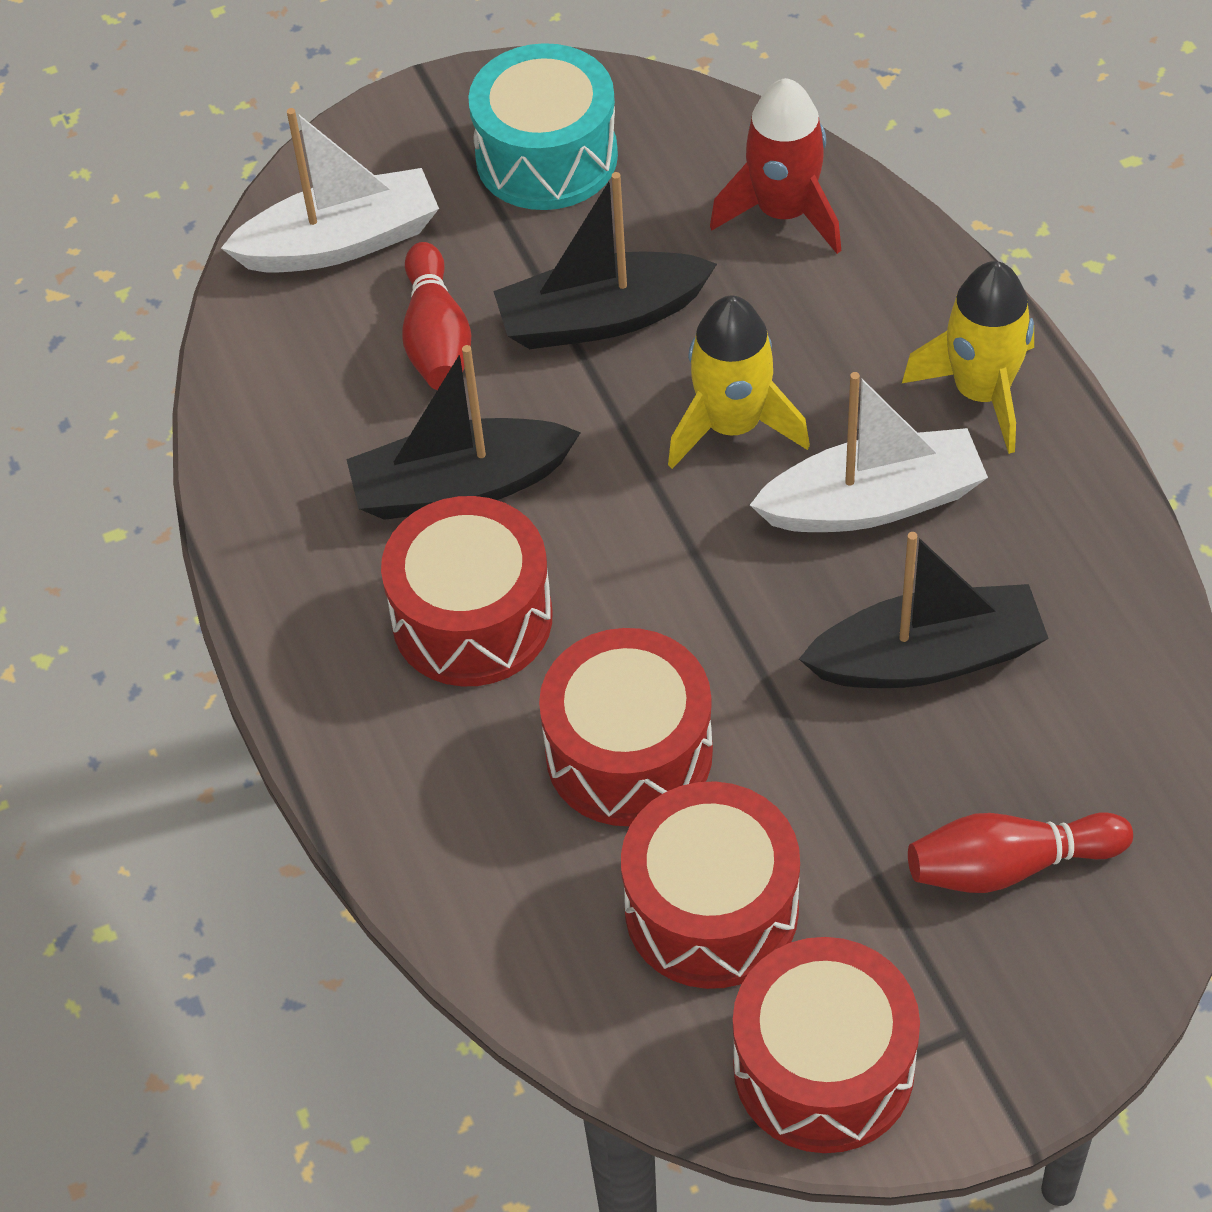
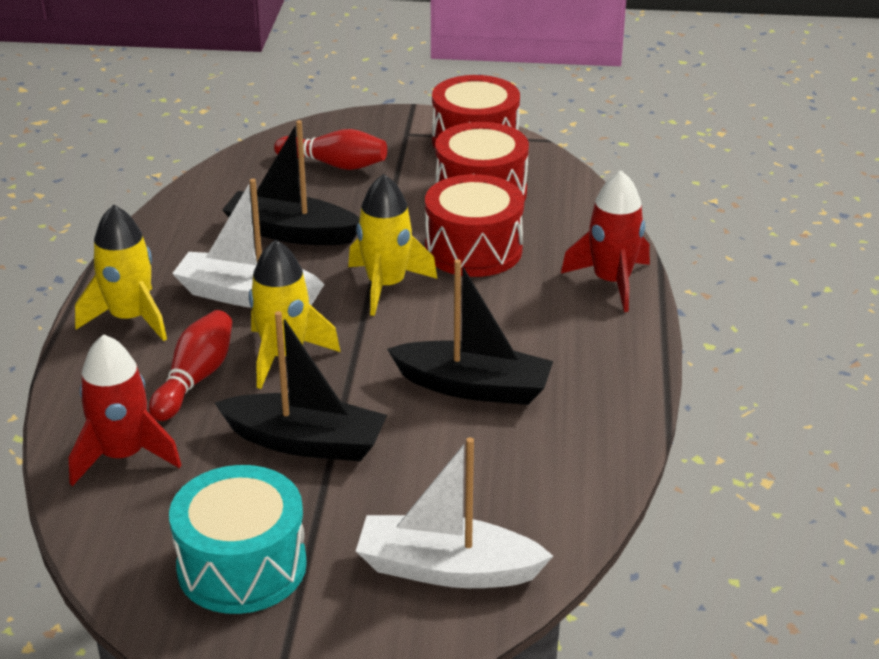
camera: 155 degrees left, 20 degrees down
red drum [381,496,552,686] -> none
red bowling pin [402,242,471,390] -> red bowling pin moved to [149,310,232,421]
none -> yellow rocket [348,174,437,316]
none -> red rocket [561,170,650,312]

